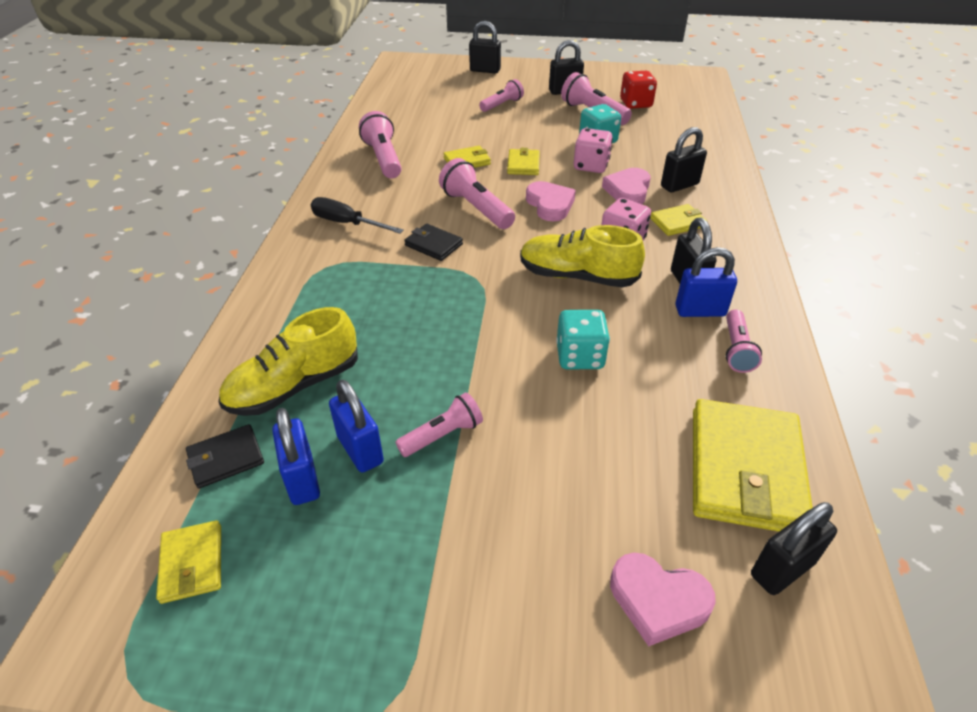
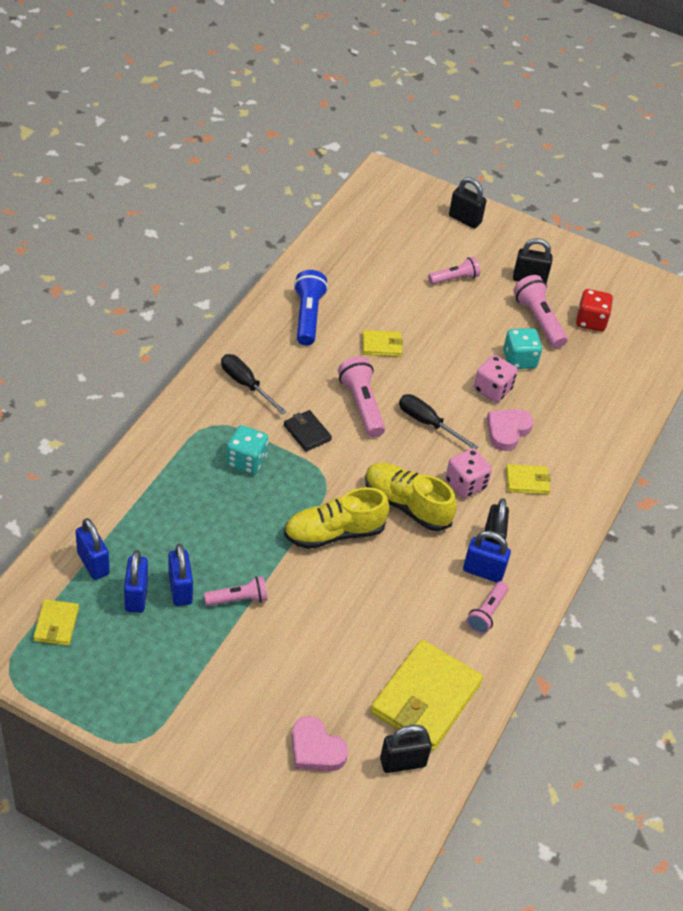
camera: 15 degrees right, 5 degrees up
black wallet [186,424,264,489] -> blue padlock [75,518,110,580]
yellow shoe [219,307,358,416] -> yellow shoe moved to [284,487,389,549]
pink flashlight [359,111,402,178] -> blue flashlight [294,270,328,346]
yellow wallet [507,148,540,175] -> none
pink heart [526,181,576,221] -> black screwdriver [399,394,478,449]
turquoise dice [556,310,610,369] -> turquoise dice moved to [226,425,268,475]
black padlock [661,127,707,193] -> none

